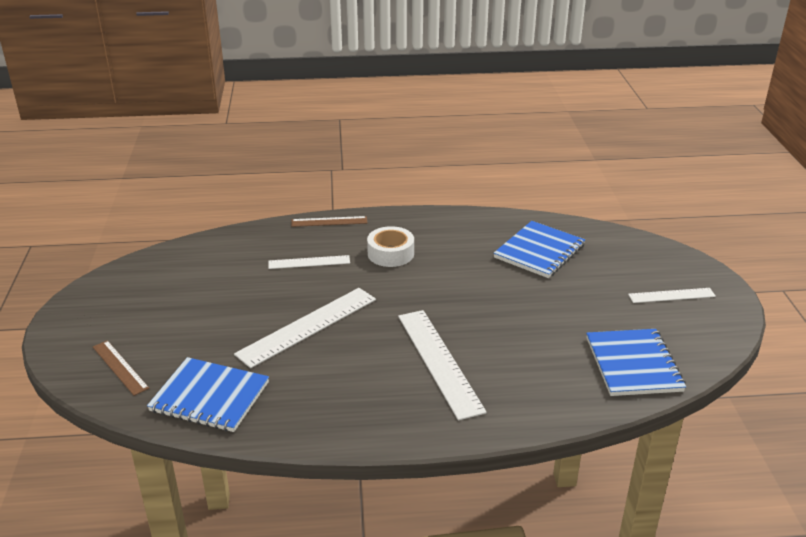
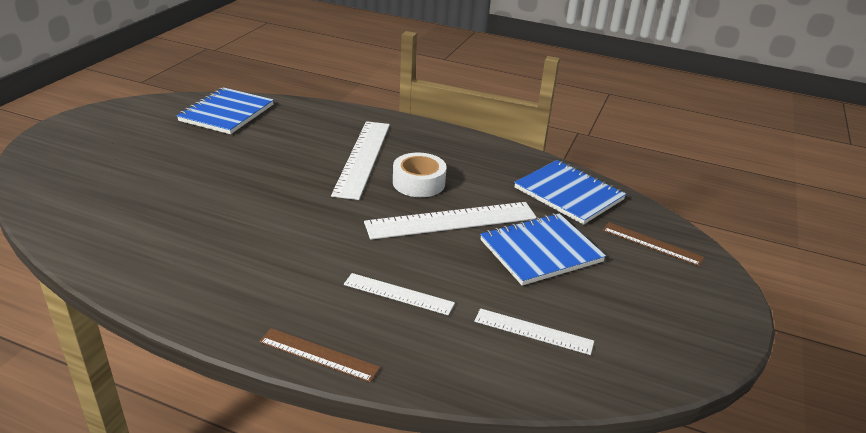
camera: 155 degrees left, 0 degrees up
brown ruler [93,340,149,396] -> brown ruler turned 45 degrees counterclockwise [602,222,704,266]
white tape [367,226,414,267] -> white tape moved to [393,152,447,197]
blue notebook [494,221,585,278] -> blue notebook moved to [480,213,606,286]
white ruler [628,288,716,303] -> white ruler moved to [474,308,594,355]

